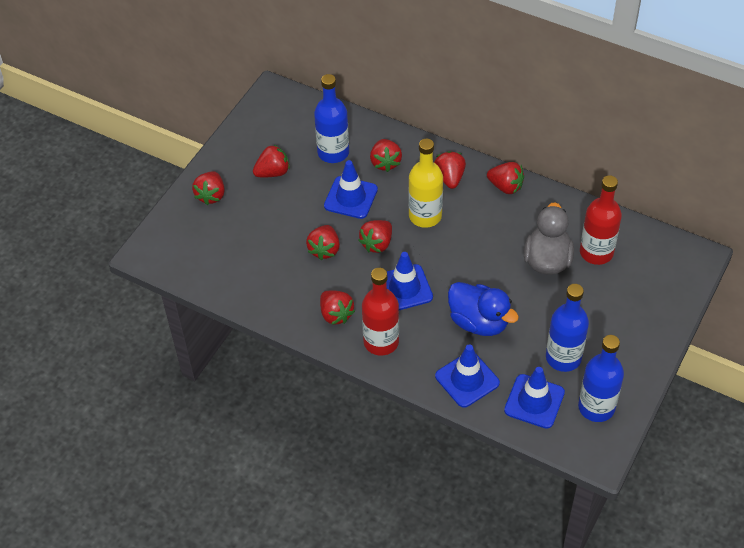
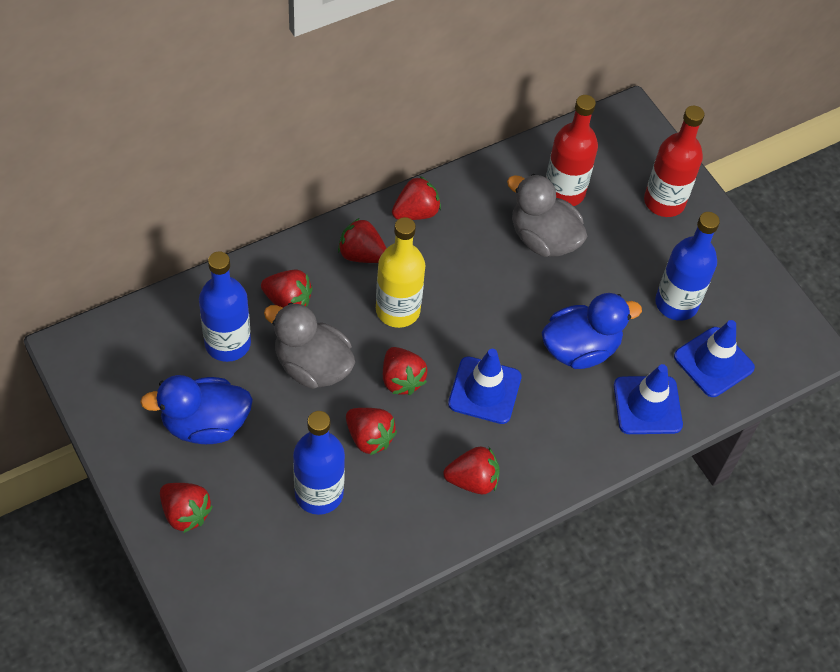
camera: 65 degrees left, 5 degrees up
red strawberry [253,144,290,177] -> blue duck [140,375,253,444]
blue traffic cone [324,160,378,219] -> grey duck [264,302,355,389]
red bottle [362,268,399,356] -> red bottle moved to [644,106,705,217]
blue bottle [578,335,624,422] -> blue bottle moved to [293,411,345,515]

